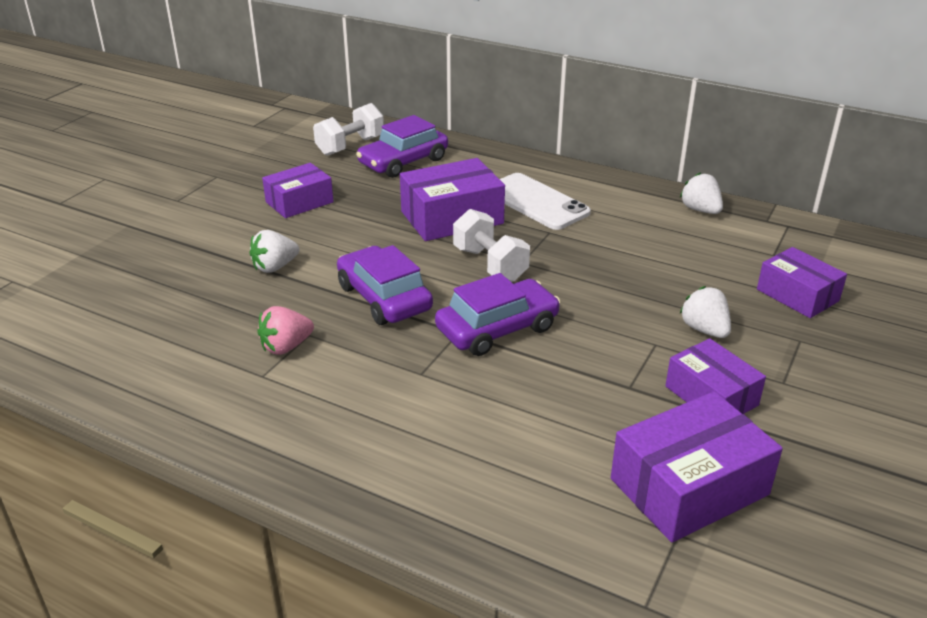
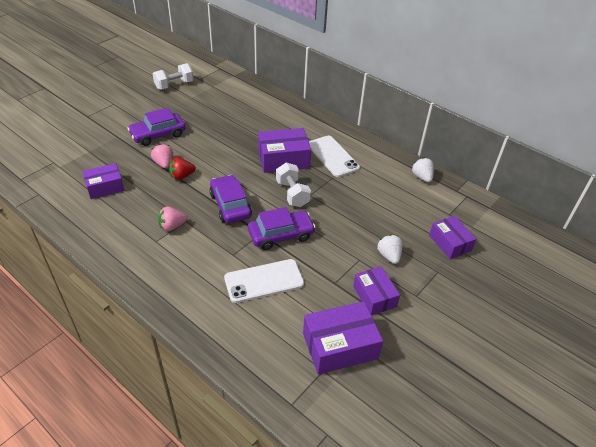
camera: 10 degrees right, 10 degrees up
white strawberry [249,230,299,273] -> red strawberry [169,157,196,180]
purple box [262,163,334,218] -> purple box moved to [82,163,124,199]
white dumbbell [313,103,384,156] -> white dumbbell moved to [153,63,193,90]
purple car [356,115,448,178] -> purple car moved to [127,108,186,146]
none -> pink strawberry [151,144,173,169]
none -> white phone [224,259,304,303]

